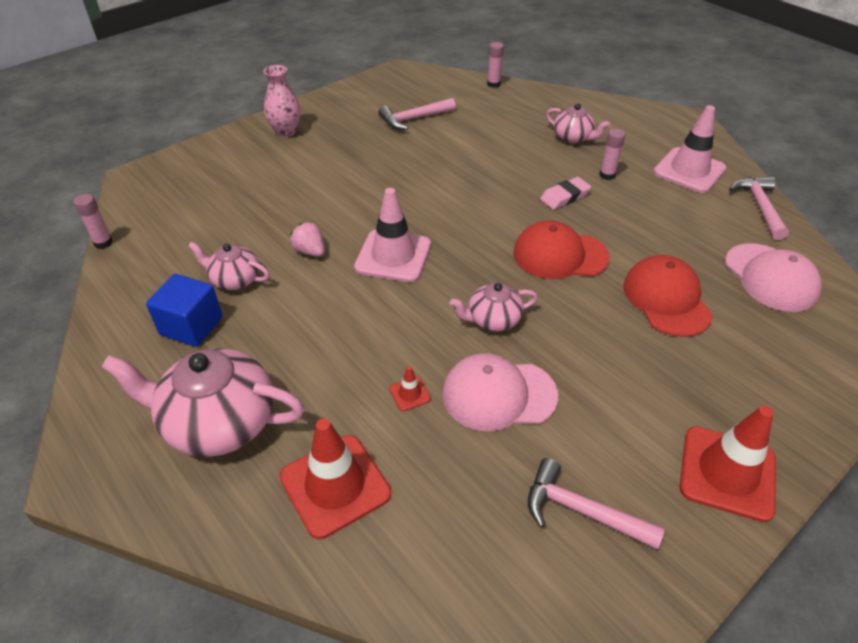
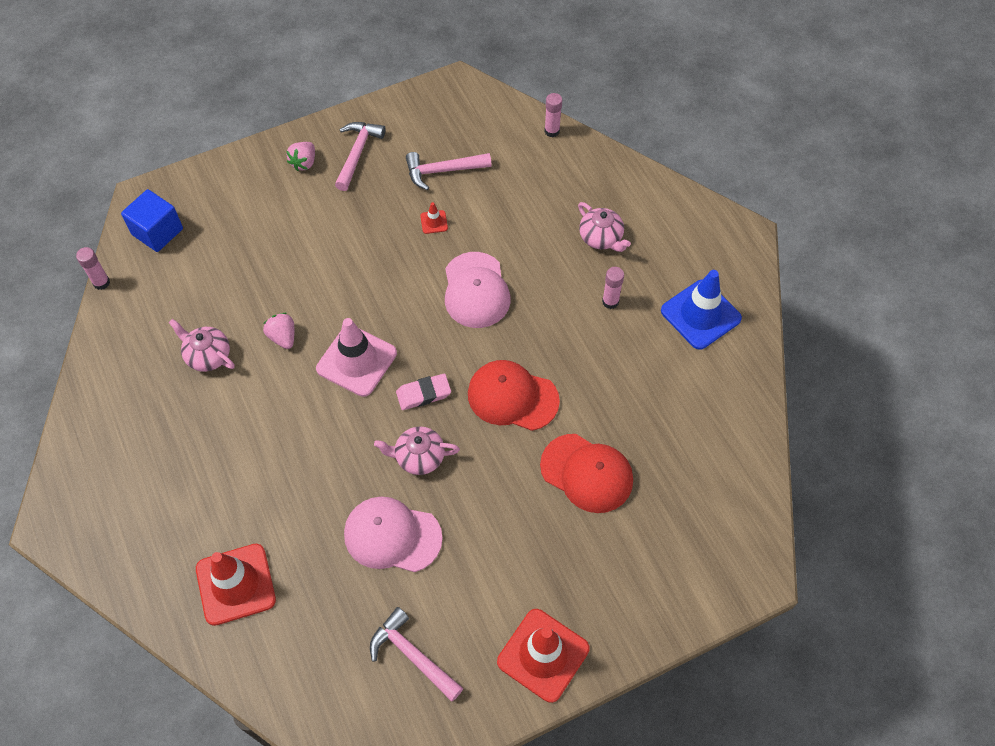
camera: 15 degrees right, 15 degrees up
pink teapot [101,348,304,457] -> none
blue cube [146,274,223,347] -> blue cube moved to [121,189,183,252]
pink vase [263,65,301,137] -> pink strawberry [286,142,315,171]
red traffic cone [389,366,431,411] -> red traffic cone moved to [420,202,448,234]
pink eraser [540,177,591,209] -> pink eraser moved to [396,374,451,410]
red cap [623,255,713,337] -> red cap turned 120 degrees clockwise [540,434,633,513]
pink traffic cone [653,105,726,193] -> blue traffic cone [661,270,742,349]
pink cap [725,243,822,312] -> pink cap moved to [445,252,510,328]
pink hammer [729,177,789,240] -> pink hammer moved to [335,122,385,191]

